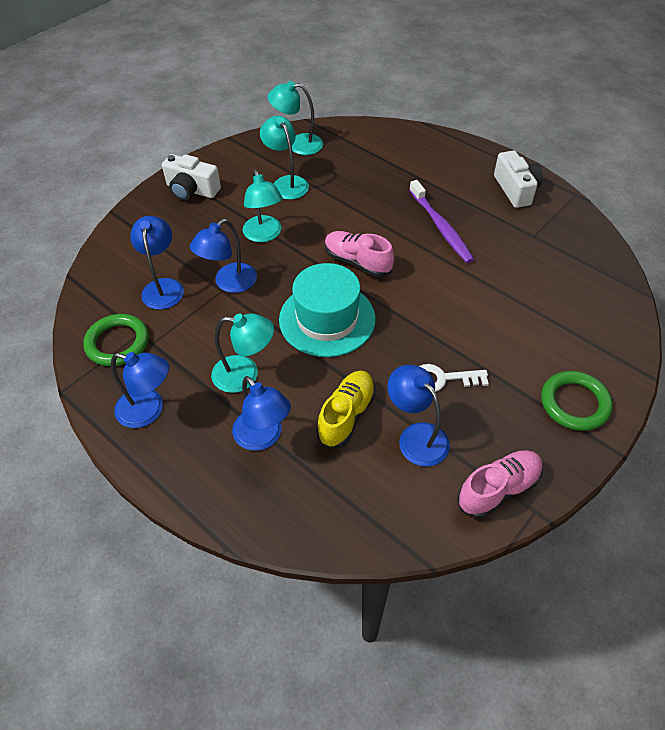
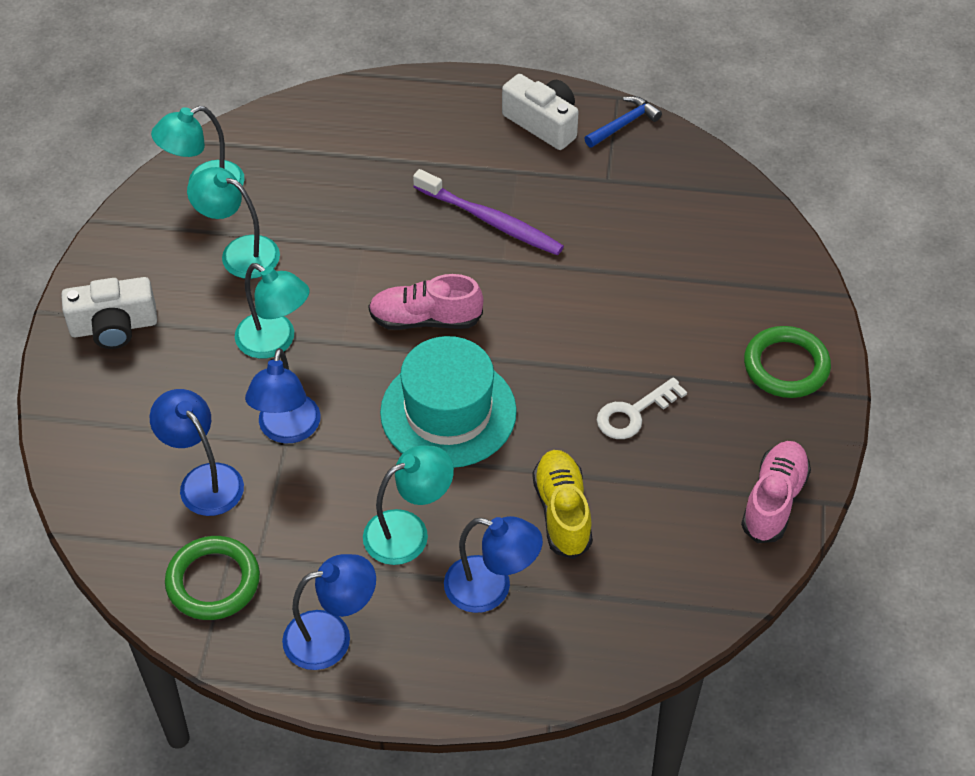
camera: 35 degrees left, 0 degrees up
blue lamp [387,365,450,466] -> none
none -> blue hammer [584,96,662,148]

